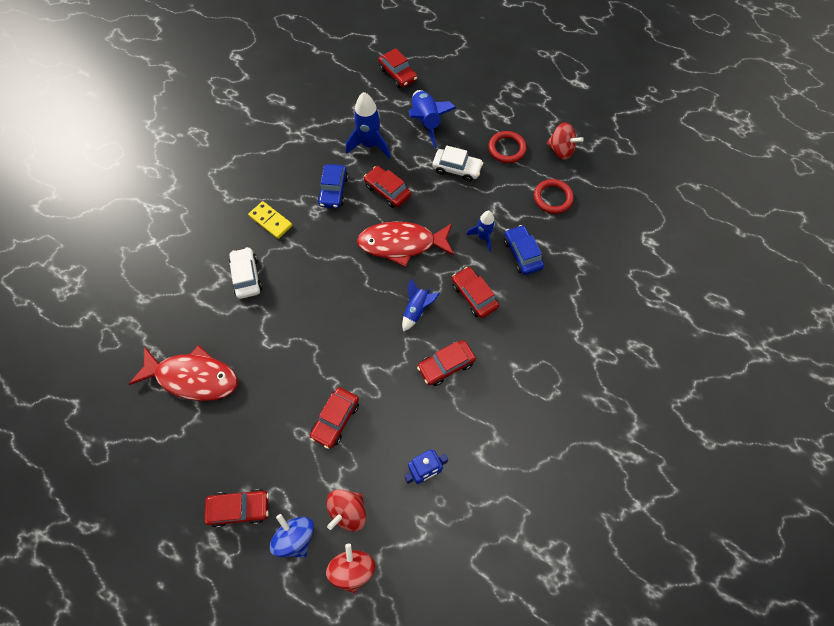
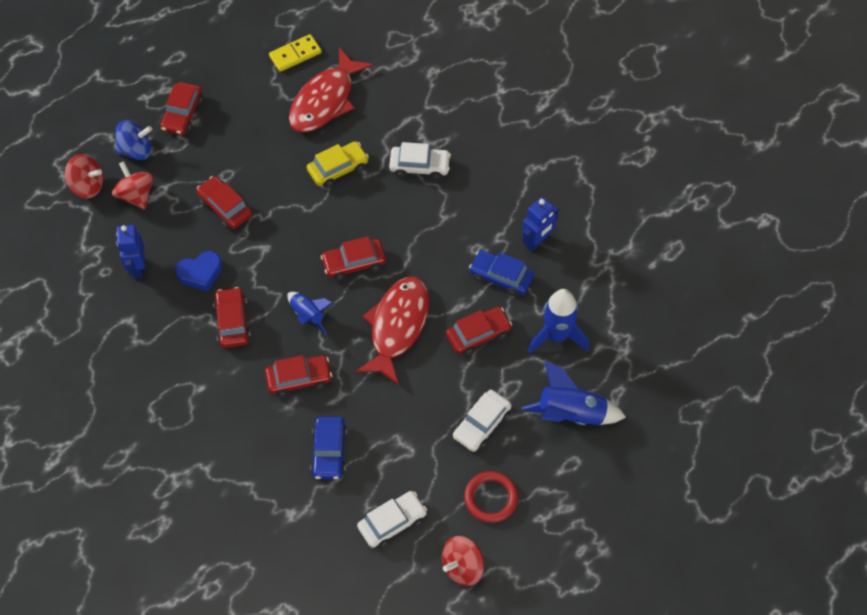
camera: 110 degrees right, 5 degrees down
yellow domino [248,201,292,239] -> yellow domino moved to [269,34,322,72]
red car [378,48,417,88] -> red car moved to [321,236,386,280]
blue rocket [466,211,495,252] -> none
blue car [504,225,544,275] -> blue car turned 90 degrees clockwise [310,417,347,479]
red ring [534,179,574,214] -> white car [357,491,427,548]
none -> blue heart [175,251,222,291]
none -> yellow car [307,141,369,188]
none -> blue robot [522,197,559,252]

